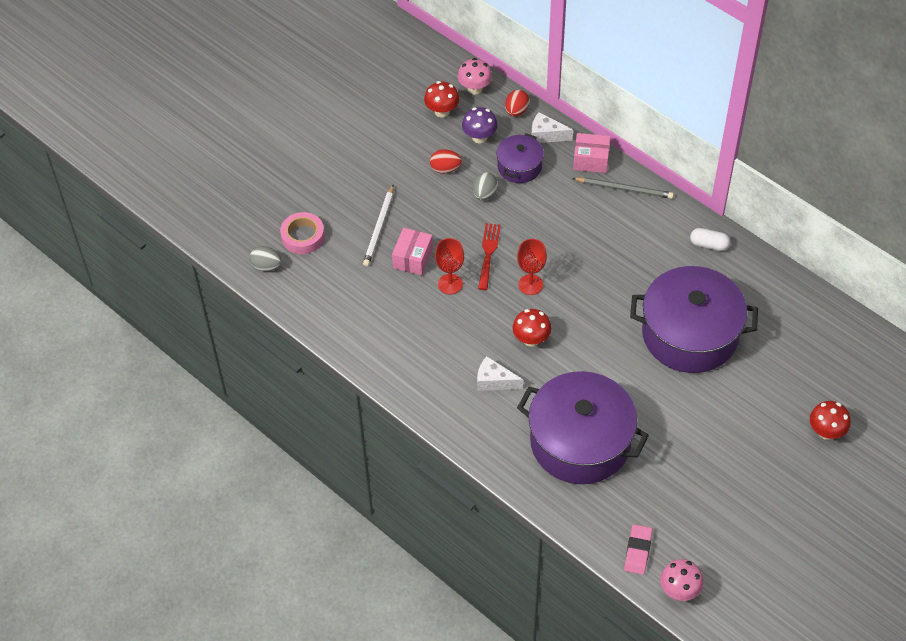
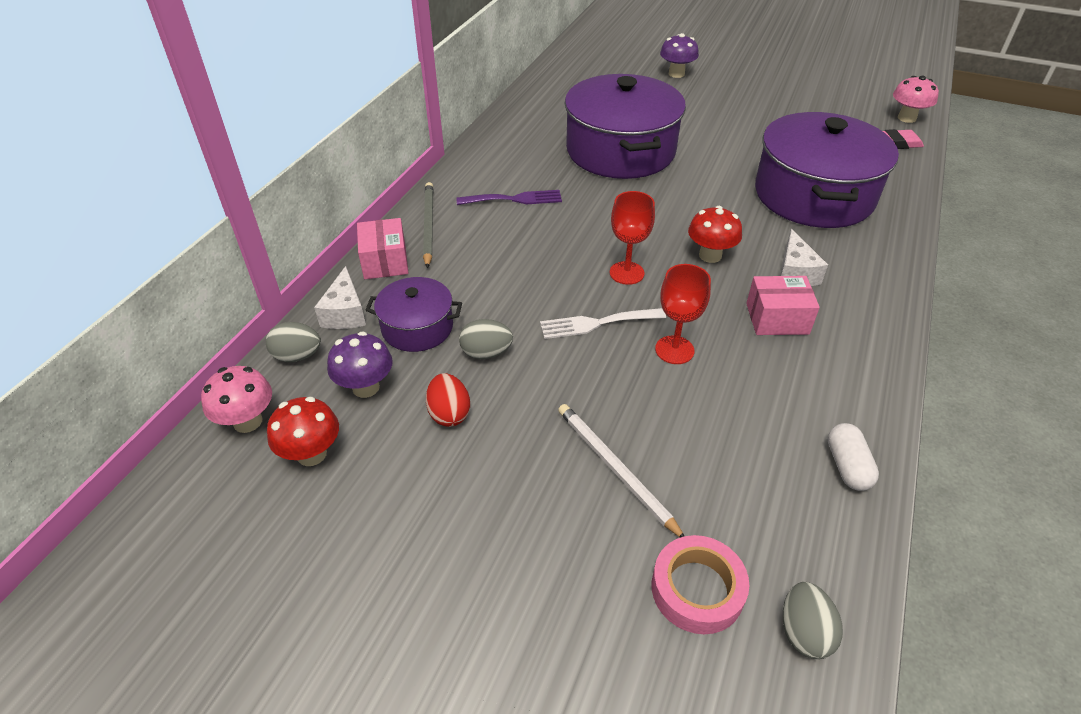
camera: 110 degrees left, 10 degrees down
white pencil [363,185,394,266] -> white pencil turned 120 degrees counterclockwise [558,404,684,538]
pink box [392,228,433,275] -> pink box moved to [746,276,820,335]
red fork [478,223,501,290] -> white fork [540,308,666,339]
red egg [505,90,530,117] -> grey egg [266,322,321,362]
white capsule [690,228,730,251] -> white capsule moved to [828,423,879,491]
red mushroom [810,401,851,440] -> purple mushroom [660,33,699,78]
none -> purple fork [456,190,562,205]

